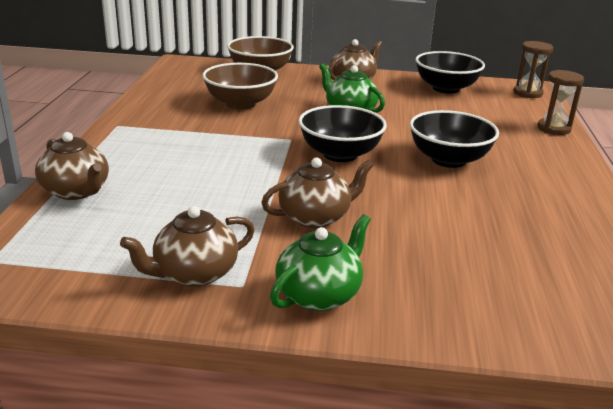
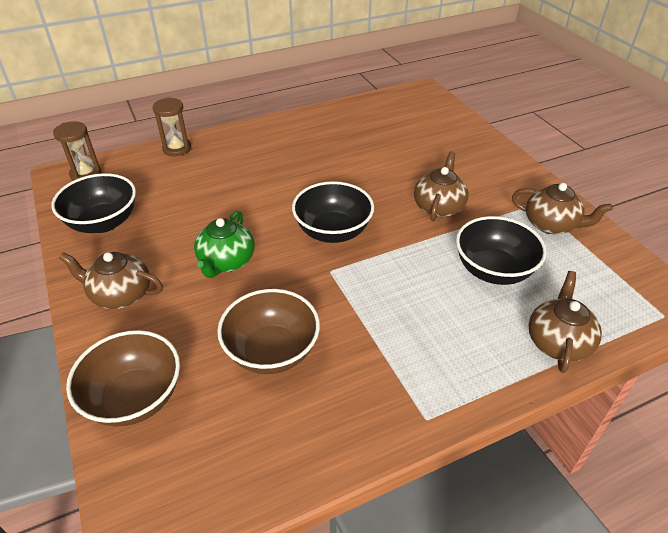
camera: 120 degrees left, 15 degrees up
brown teapot [261,158,374,228] -> brown teapot turned 75 degrees clockwise [414,151,468,221]
green teapot [270,214,371,311] -> none
black bowl [410,110,499,168] -> black bowl moved to [456,216,547,285]

